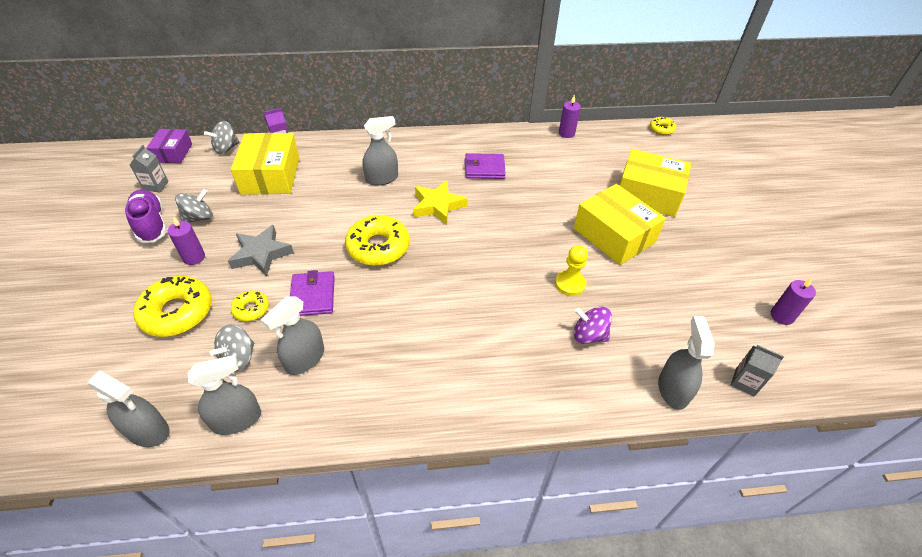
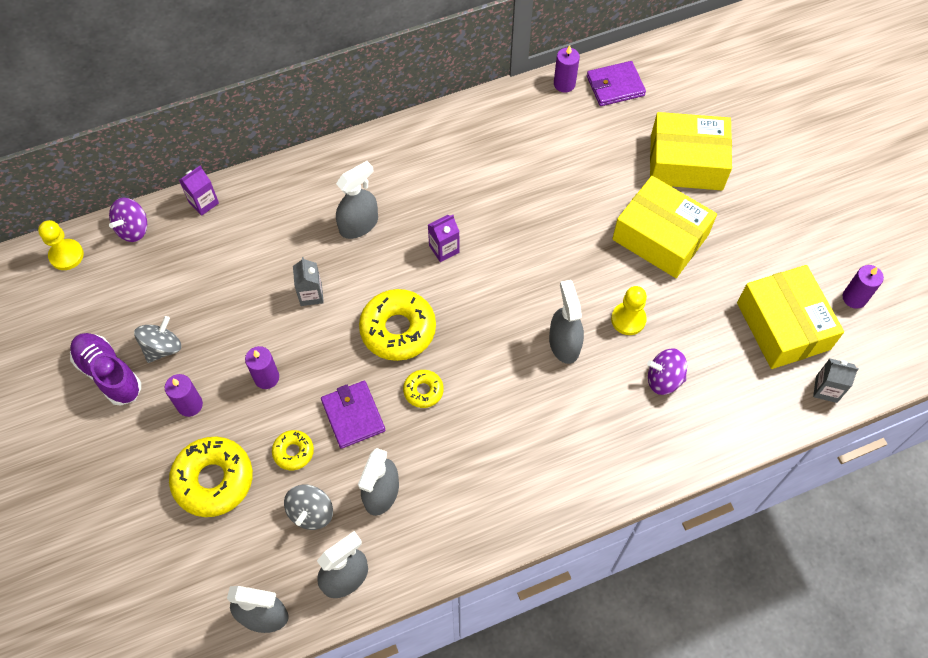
camera: 15 degrees left, 15 degrees up
grey carton [130,145,169,192] -> grey carton moved to [293,257,324,306]
purple box [146,129,192,163] -> yellow pawn [38,220,84,270]
grey spinning top [204,121,240,154] -> purple spinning top [109,198,147,242]
grey star [228,225,294,276] -> purple candle [245,346,279,389]
yellow box [231,133,300,195] -> yellow box moved to [737,265,844,369]
yellow star [413,180,467,225] -> purple carton [428,215,460,262]
purple wallet [464,153,506,179] -> purple wallet moved to [587,61,646,106]
yellow donut [650,117,676,135] -> yellow donut moved to [403,370,444,408]
grey spray bottle [658,316,715,410] -> grey spray bottle moved to [549,280,584,364]

